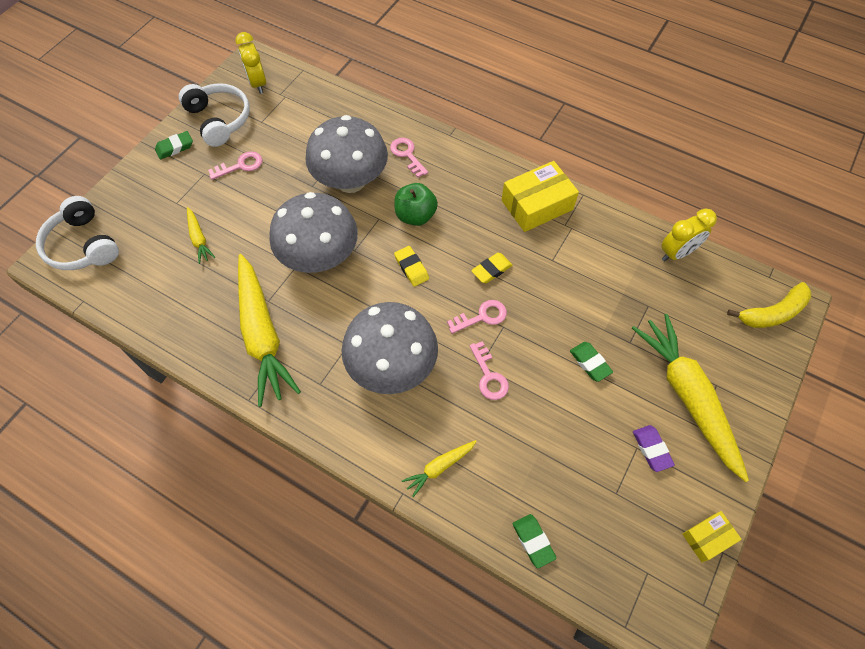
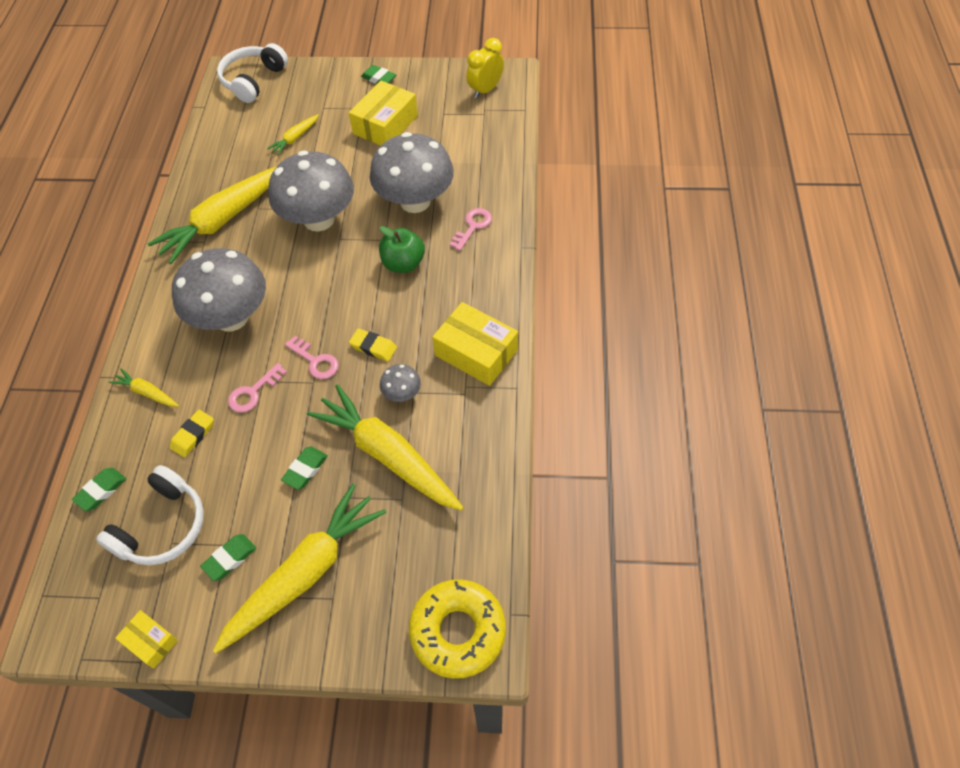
camera: 65 degrees right, 5 degrees down
white headphones [179,83,250,147] -> white headphones moved to [96,465,204,565]
pink key [208,151,262,180] -> yellow box [349,81,418,146]
yellow eraser [394,246,429,286] -> yellow eraser moved to [170,410,214,457]
purple eraser [633,425,675,472] -> green eraser [200,534,256,581]
yellow clock [661,208,717,261] -> none
yellow banana [727,282,811,328] -> yellow donut [409,579,506,679]
none -> yellow carrot [307,384,464,511]
none -> grey mushroom [380,364,421,402]

